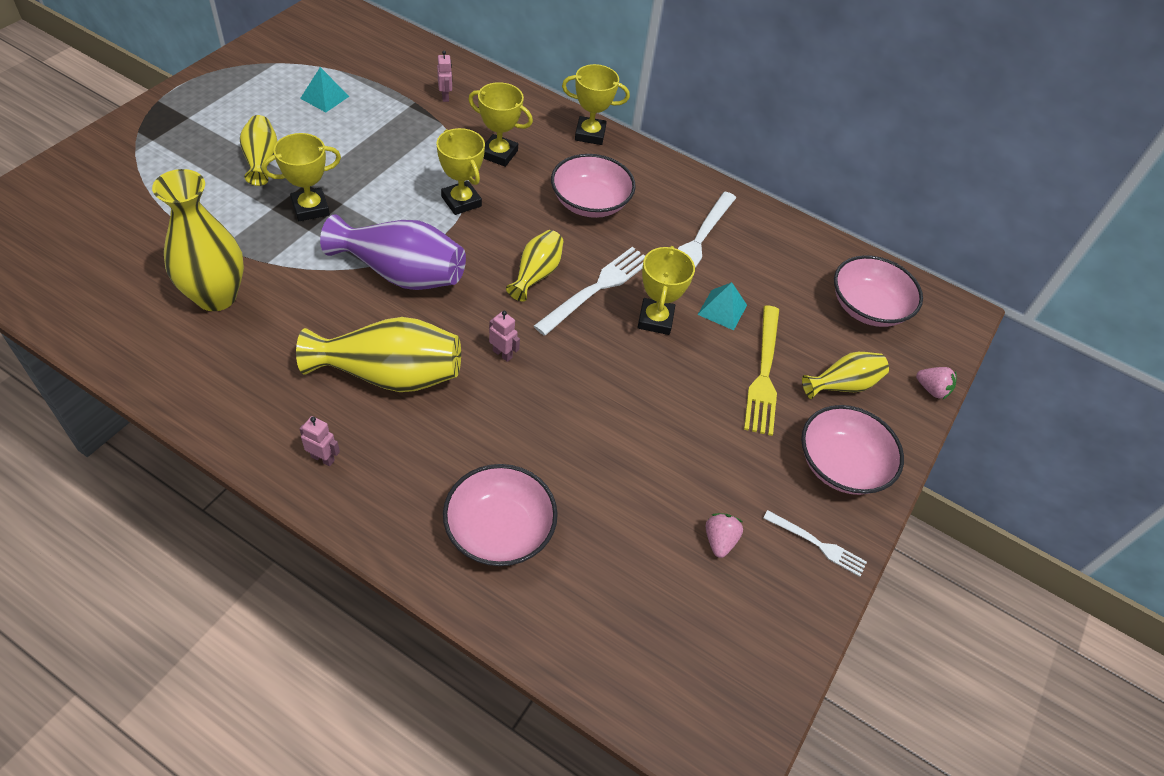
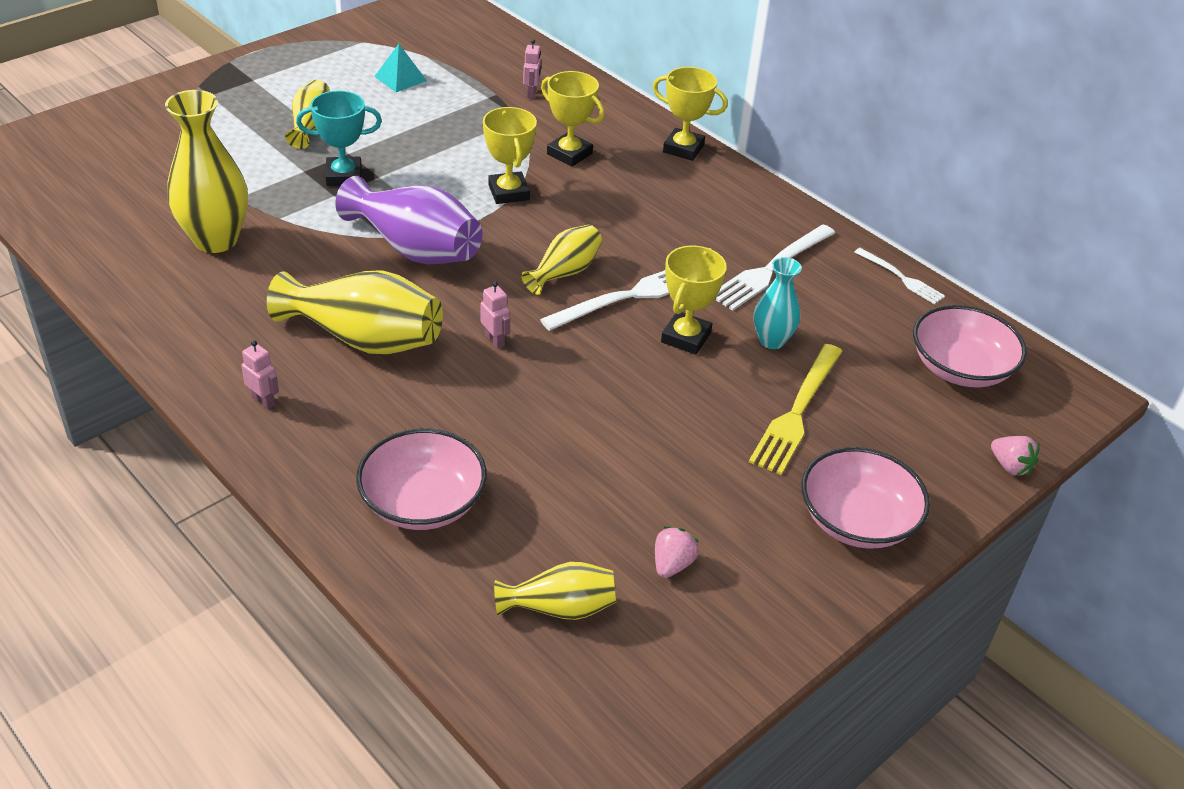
camera: 20 degrees right, 10 degrees down
yellow trophy [262,133,341,221] -> turquoise trophy [296,90,382,186]
pink bowl [551,154,636,218] -> none
turquoise pyramid [698,282,747,330] -> turquoise vase [754,257,802,349]
white fork [763,510,867,577] -> white fork moved to [854,248,945,304]
yellow vase [802,352,889,399] -> yellow vase moved to [494,562,616,620]

